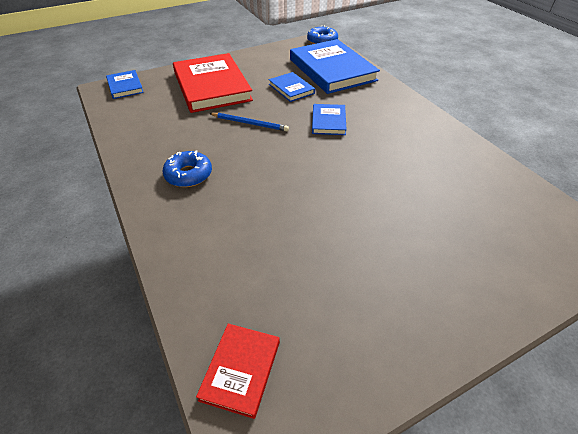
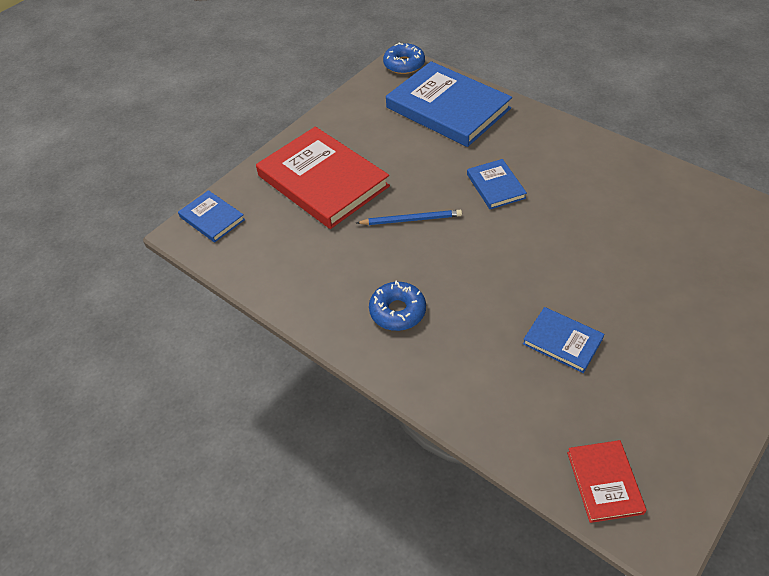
camera: 20 degrees left, 5 degrees up
blue book [269,72,315,102] -> blue book moved to [523,307,604,373]

